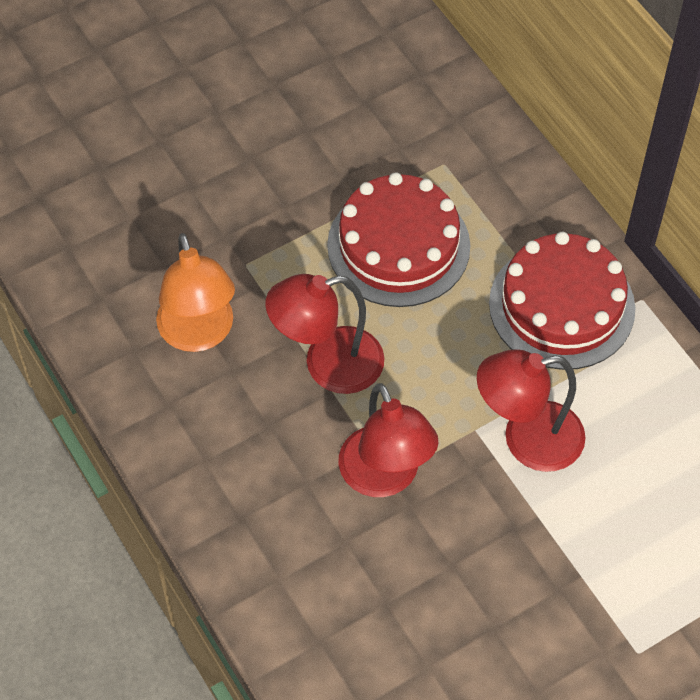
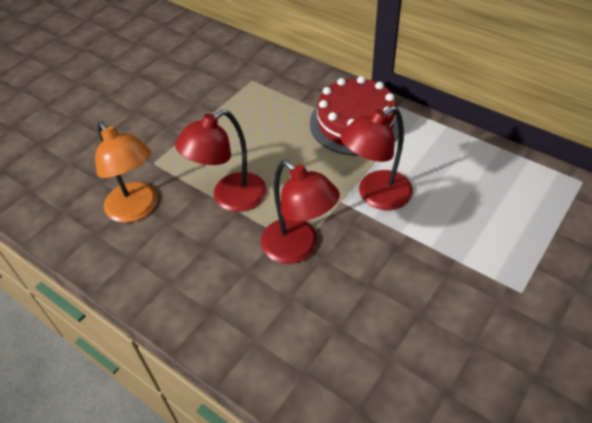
camera: 20 degrees left, 10 degrees down
red cake [327,172,470,307] -> none

